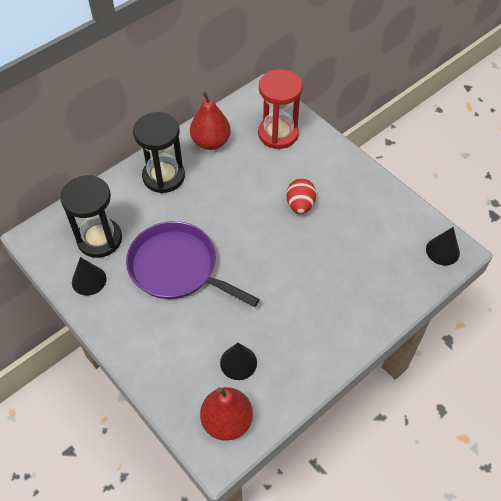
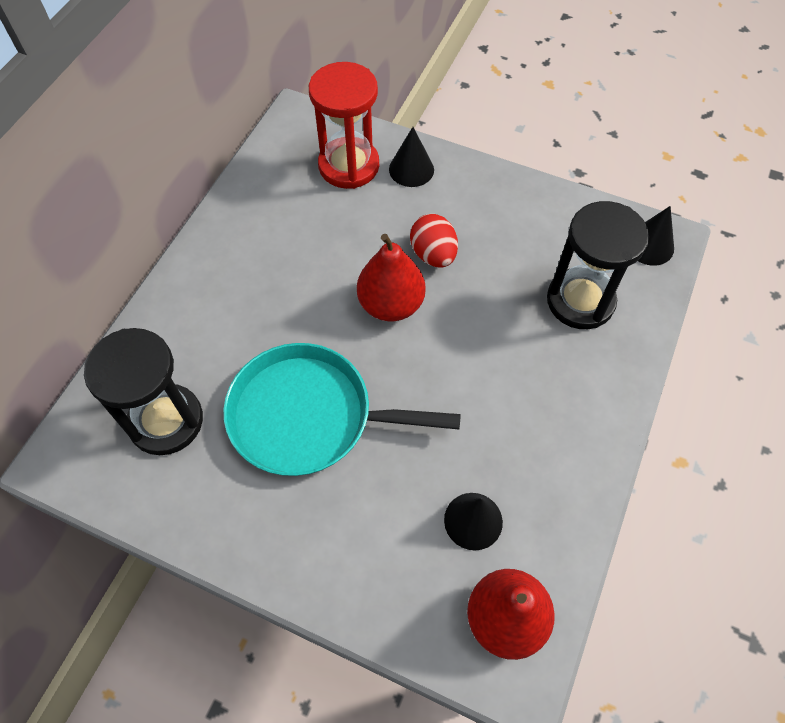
camera: 25 degrees left, 5 degrees up
black cone [72,257,106,296] -> black cone moved to [389,127,434,187]
purple pan [126,221,260,307] -> turquoise pan [223,343,461,476]
black hourglass [133,112,185,193] -> black hourglass moved to [547,201,649,329]
red pear [190,91,231,150] -> red pear moved to [357,234,426,321]

